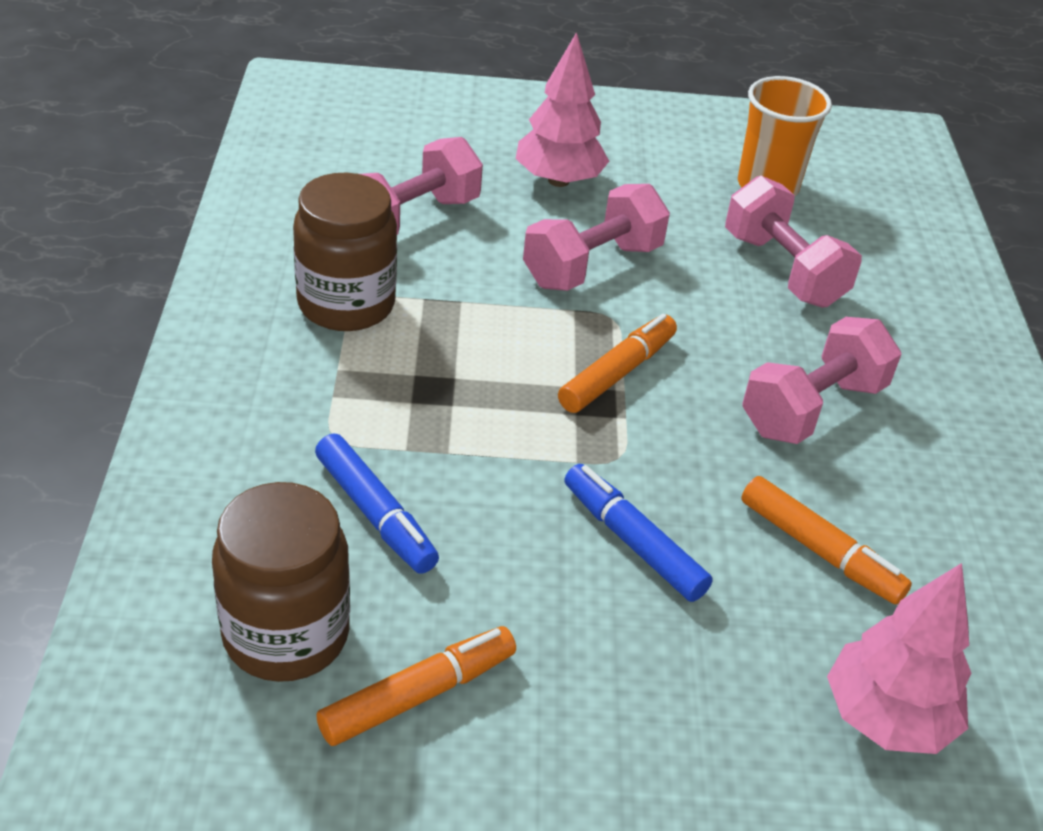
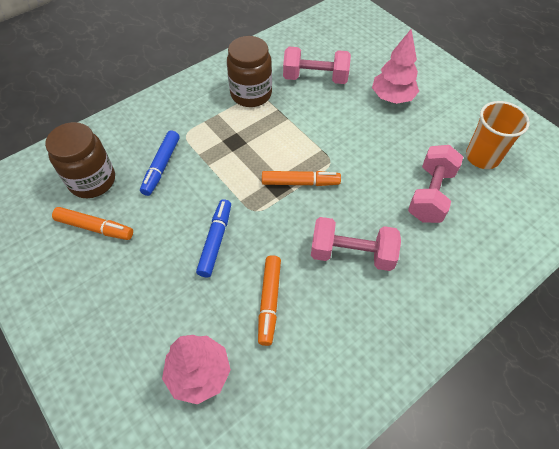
camera: 55 degrees right, 15 degrees up
pink dumbbell [523,184,670,291] -> none

